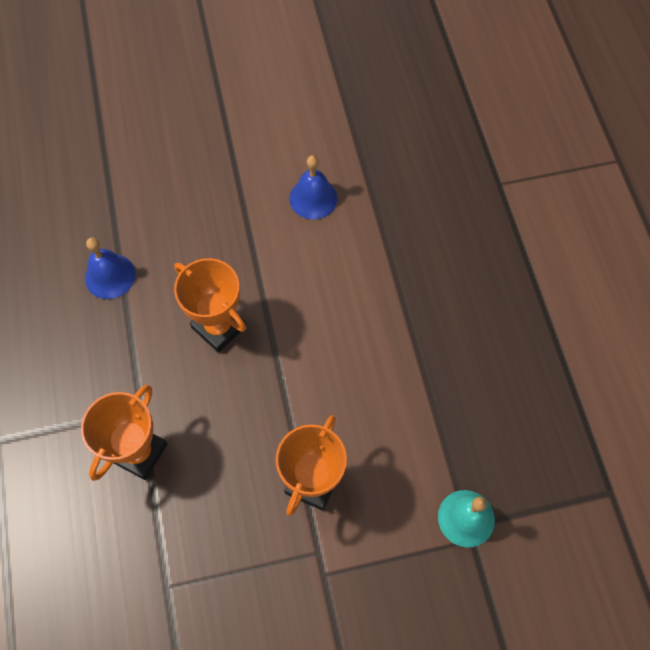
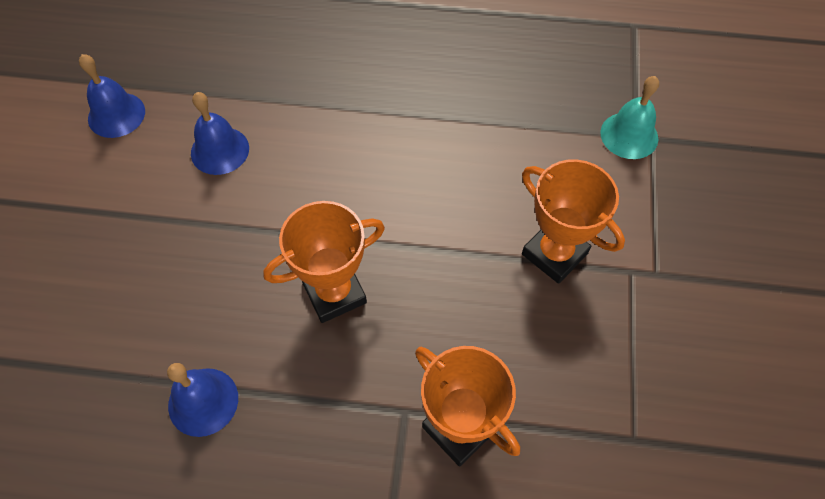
camera: 70 degrees left, 5 degrees down
none -> blue bell [79,54,145,138]

